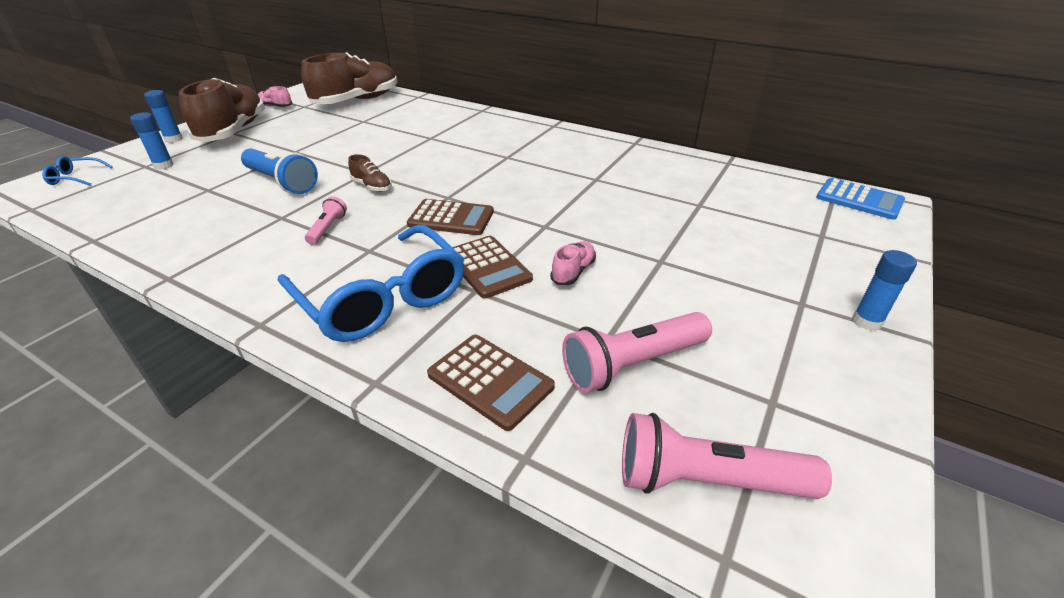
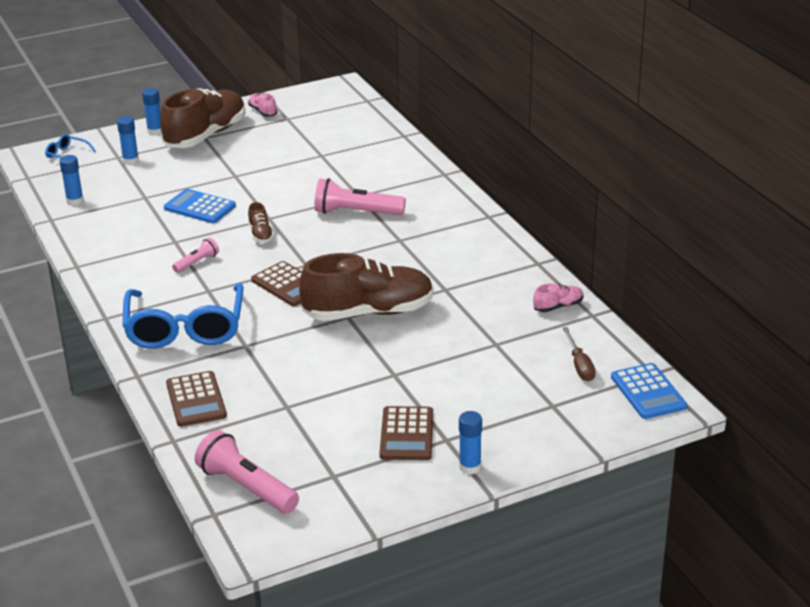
camera: 35 degrees right, 5 degrees down
blue flashlight [241,149,318,194] -> blue calculator [164,189,236,223]
brown shoe [301,52,397,104] -> brown shoe moved to [299,253,434,321]
brown calculator [452,236,533,299] -> brown calculator moved to [380,406,433,460]
pink shoe [550,241,596,285] -> pink shoe moved to [533,283,583,312]
pink flashlight [562,312,712,393] -> pink flashlight moved to [315,178,406,215]
none -> blue glue stick [59,155,84,205]
none -> brown screwdriver [563,327,596,381]

